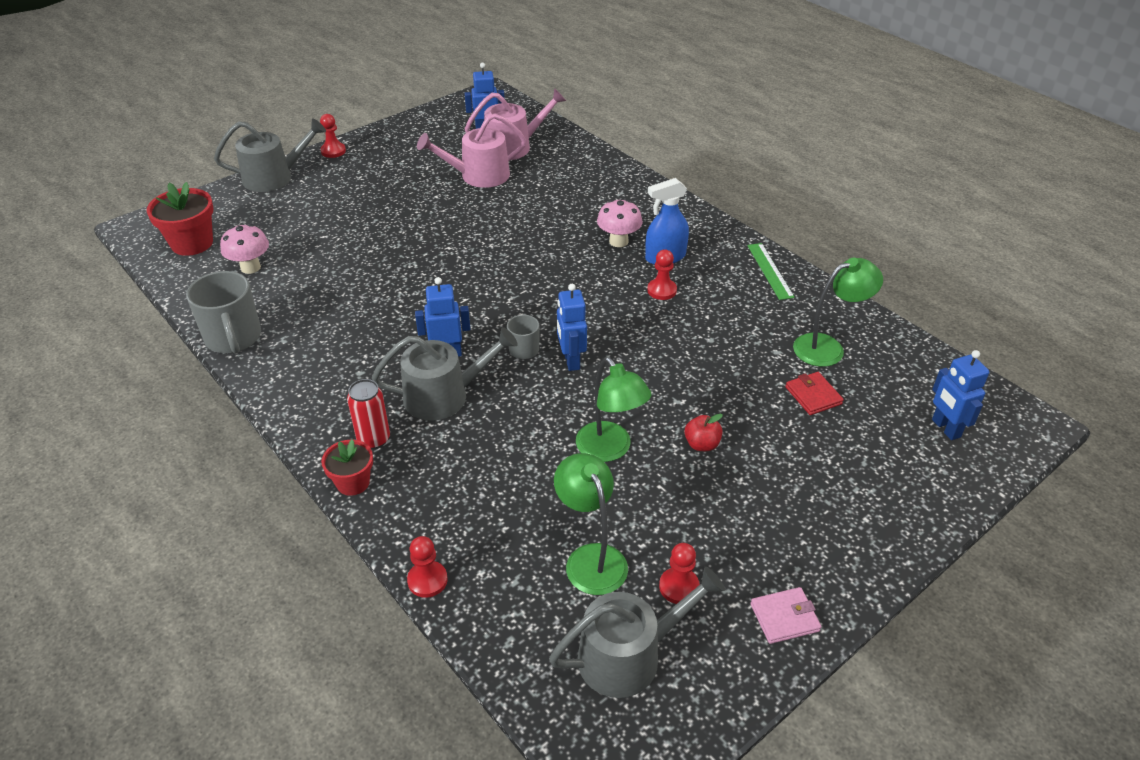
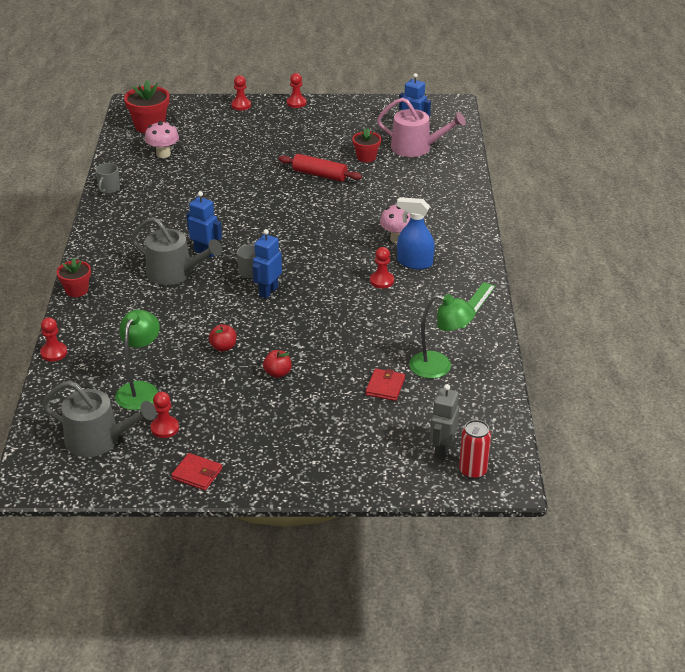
camera: 40 degrees right, 5 degrees down
grey mug [186,271,261,354] -> grey mug [95,163,120,194], size x0.54
grey watering can [214,118,326,192] -> red pawn [231,75,251,110]
red can [347,379,390,449] -> red can moved to [459,420,491,479]
pink watering can [417,113,526,188] -> red flower pot [352,128,381,162]
green lamp [576,357,652,462] -> red apple [209,324,237,352]
pink wallet [750,587,821,644] -> red wallet [171,453,222,490]
blue robot [932,350,989,440] -> grey robot [430,384,459,460]
none -> red rolling pin [279,154,362,182]

